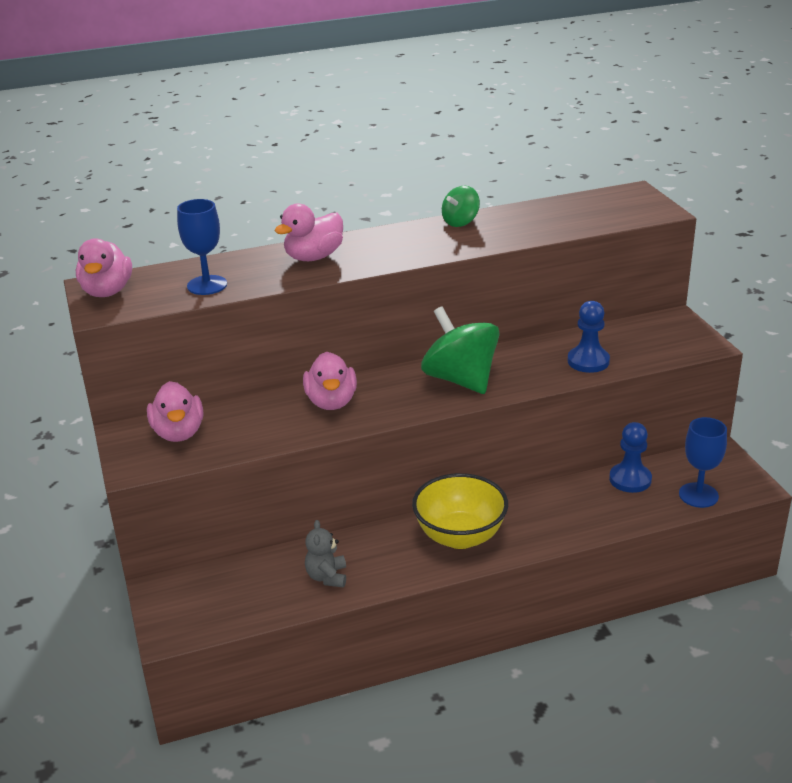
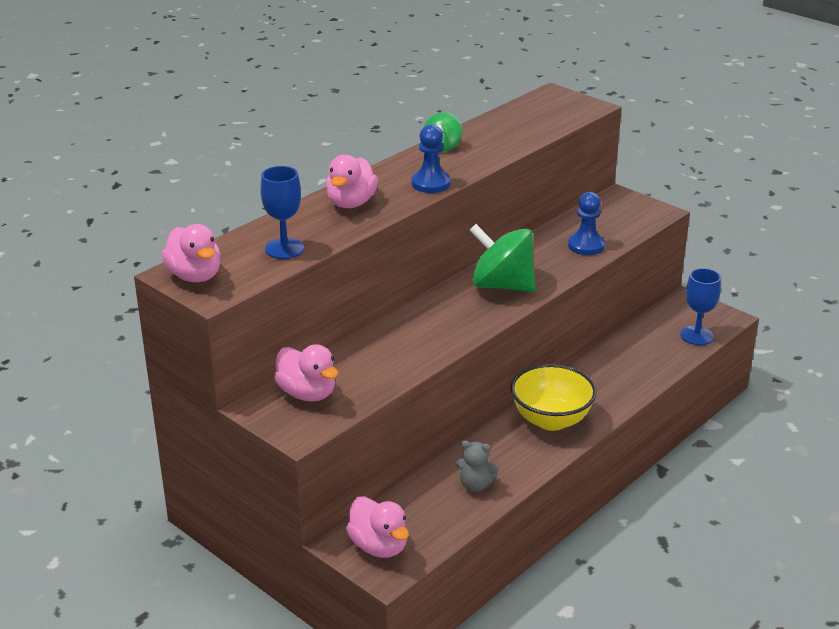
camera: 30 degrees left, 0 degrees up
pink duck [303,352,357,410] -> pink duck moved to [346,496,409,558]
grey teddy bear [305,520,346,587] -> grey teddy bear turned 45 degrees counterclockwise [456,441,499,492]
blue pawn [609,422,652,493] -> blue pawn moved to [411,124,451,193]

